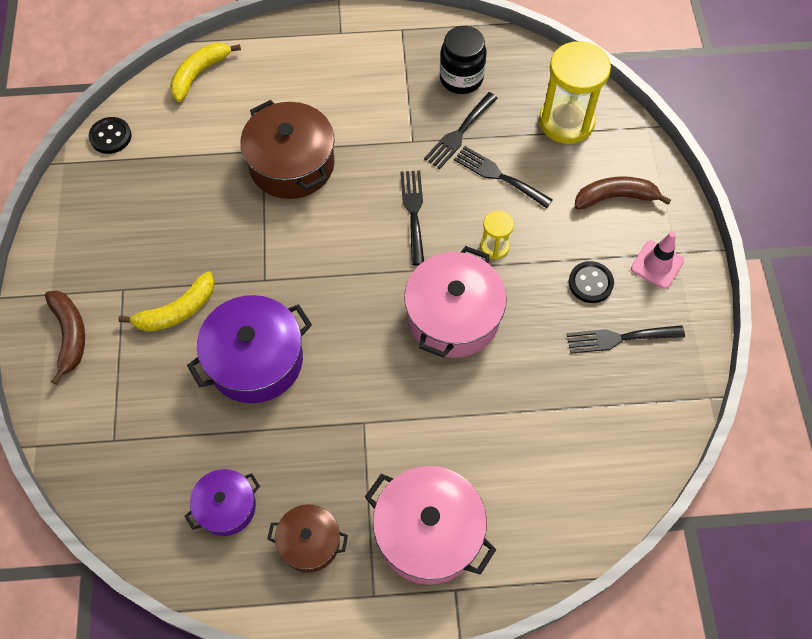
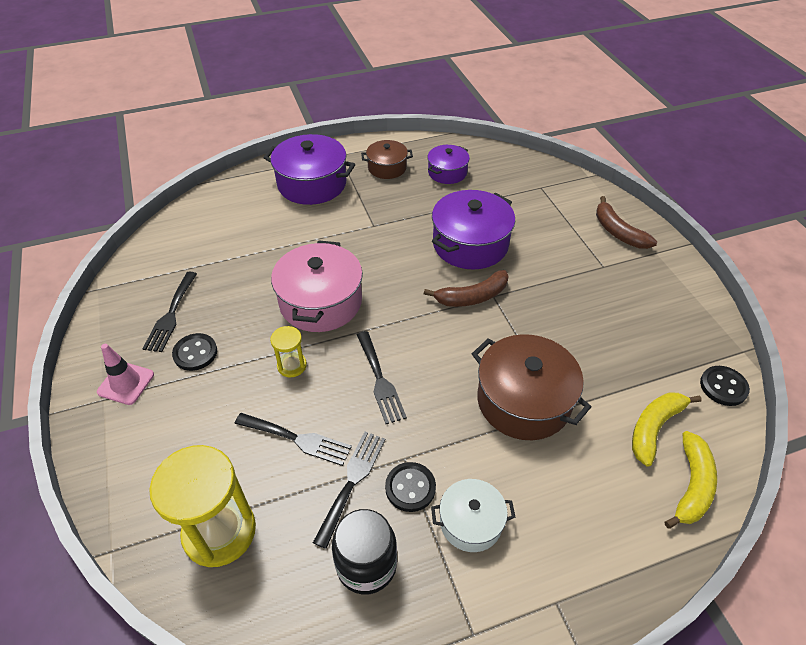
camera: 165 degrees right, 15 degrees down
yellow banana [118,271,215,332] -> yellow banana moved to [632,393,702,467]
pink pot [365,466,496,585] -> purple pot [263,134,355,205]
black fork [567,325,685,354] -> black fork turned 120 degrees clockwise [142,272,197,352]
brown banana [575,176,671,210] -> brown banana moved to [424,270,509,307]
none -> black button [385,462,436,512]
none -> white pot [431,479,515,552]

